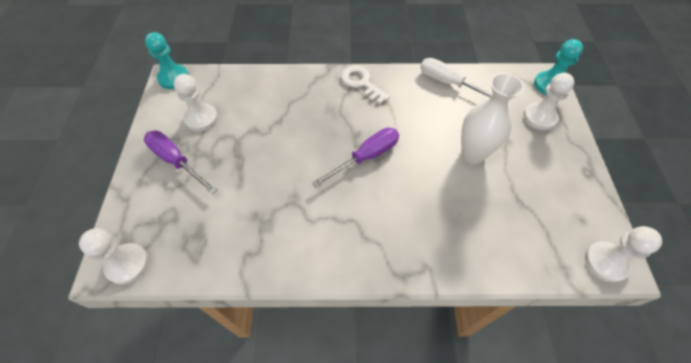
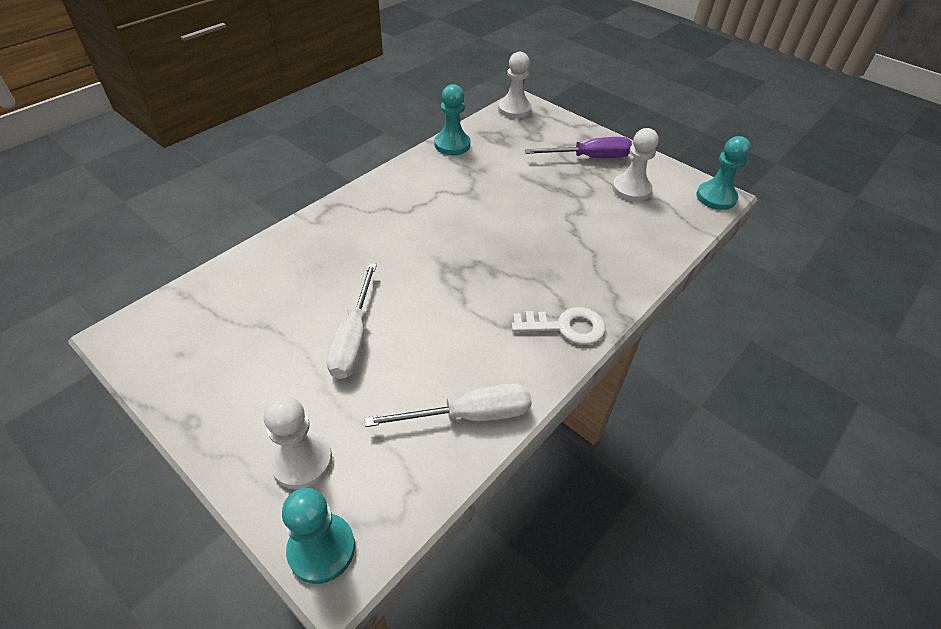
camera: 130 degrees right, 10 degrees down
purple screwdriver [312,128,399,187] -> none
white vase [461,73,524,164] -> white screwdriver [327,263,377,379]
white pawn [585,226,662,283] -> none
none -> turquoise pawn [434,84,471,155]

